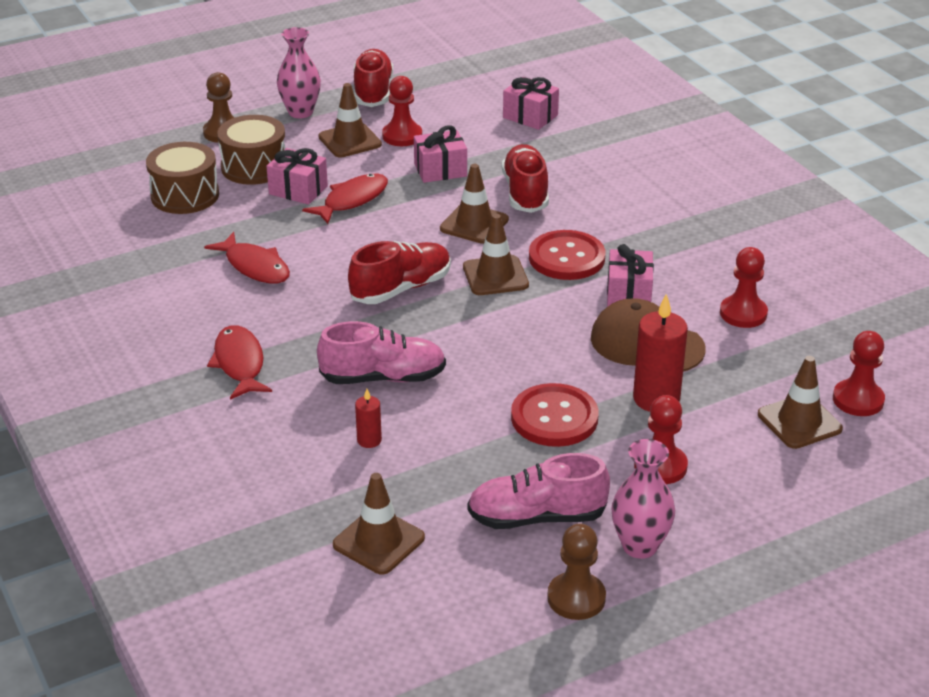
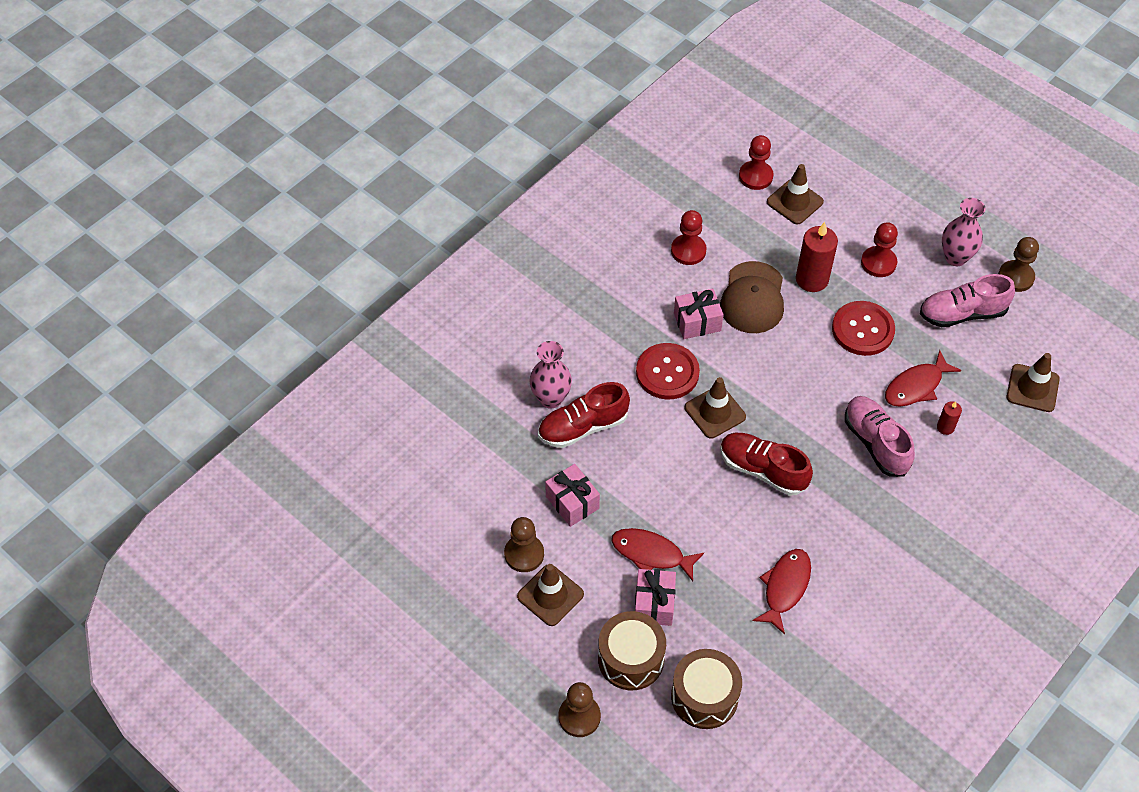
camera: 110 degrees left, 20 degrees up
red fish [207,325,272,400] -> red fish moved to [885,350,962,407]
pink vase [277,27,321,119] -> pink vase moved to [529,341,572,409]
red shoe [354,49,393,107] -> none
red pawn [382,76,422,146] -> brown pawn [504,517,544,572]
brown traffic cone [440,164,509,244] -> none
pink shoe [467,453,610,529] -> pink shoe turned 105 degrees clockwise [920,274,1015,327]
pink gift [503,77,559,130] -> none

